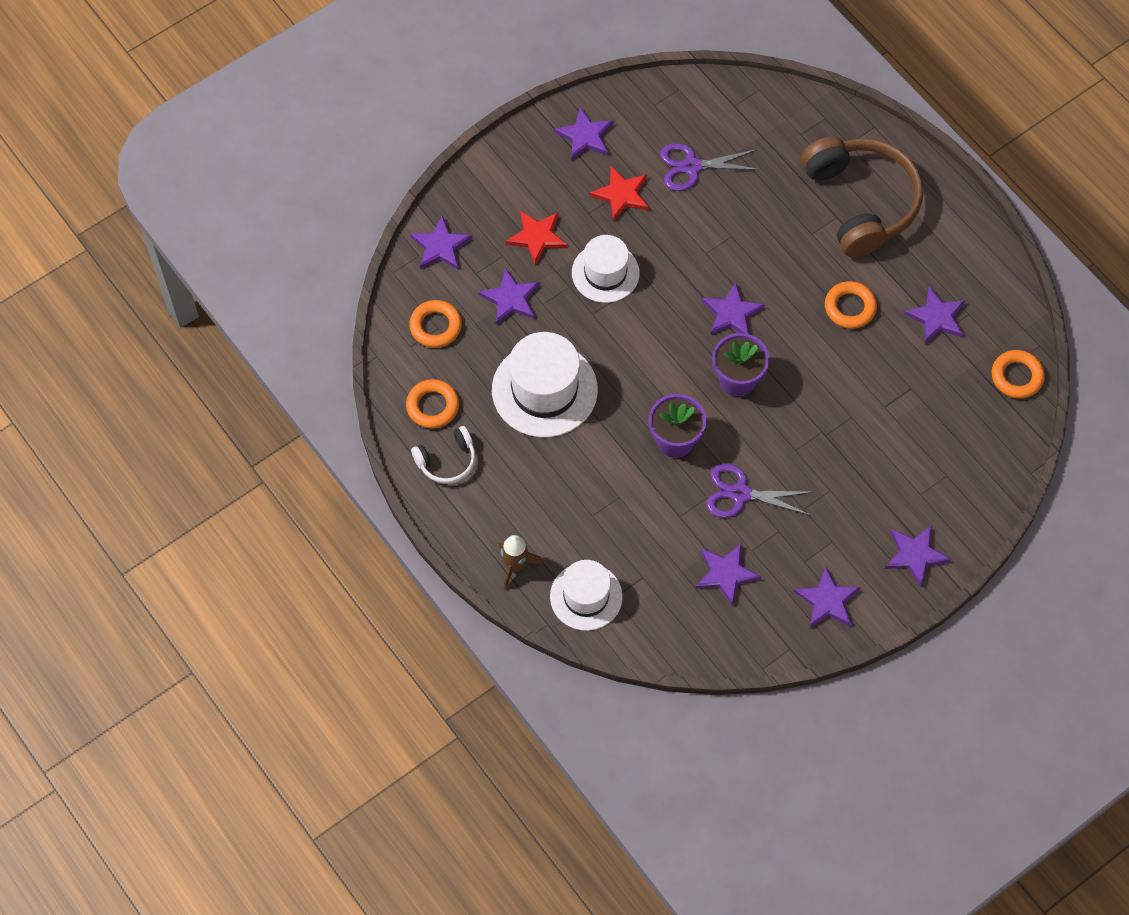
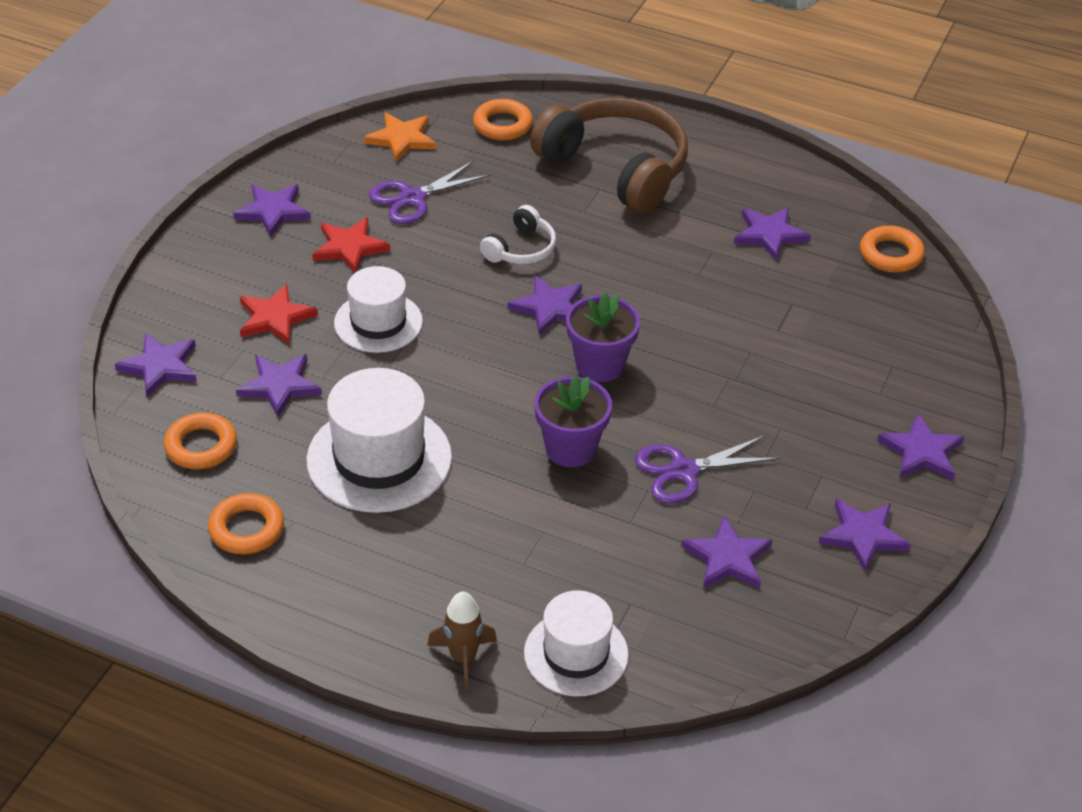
camera: 30 degrees left, 20 degrees down
white headphones [411,426,476,484] -> white headphones moved to [480,205,556,264]
orange ring [825,281,877,329] -> orange ring moved to [473,99,533,140]
none -> orange star [364,113,436,162]

